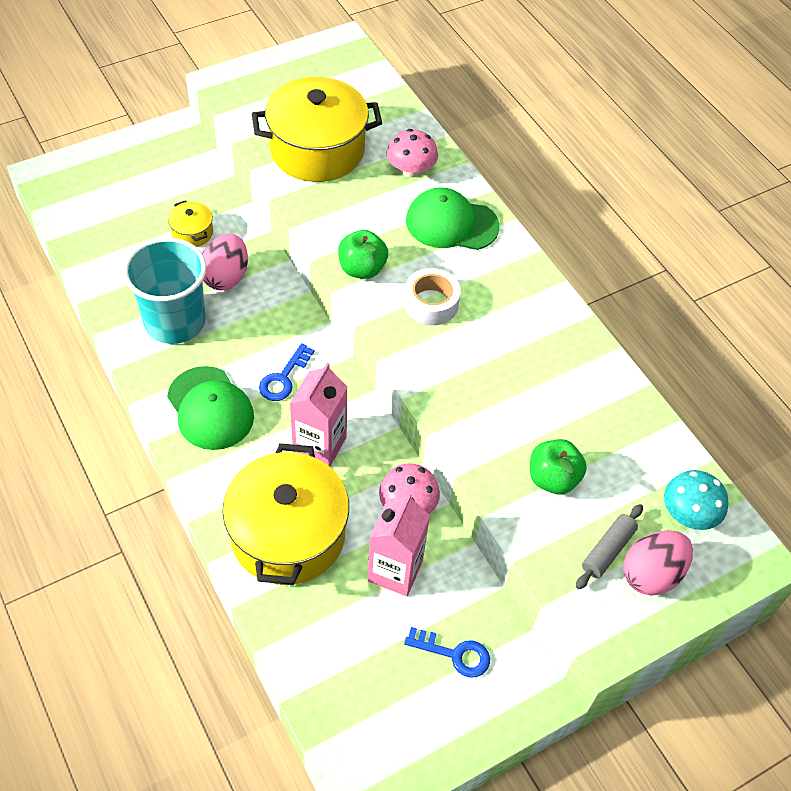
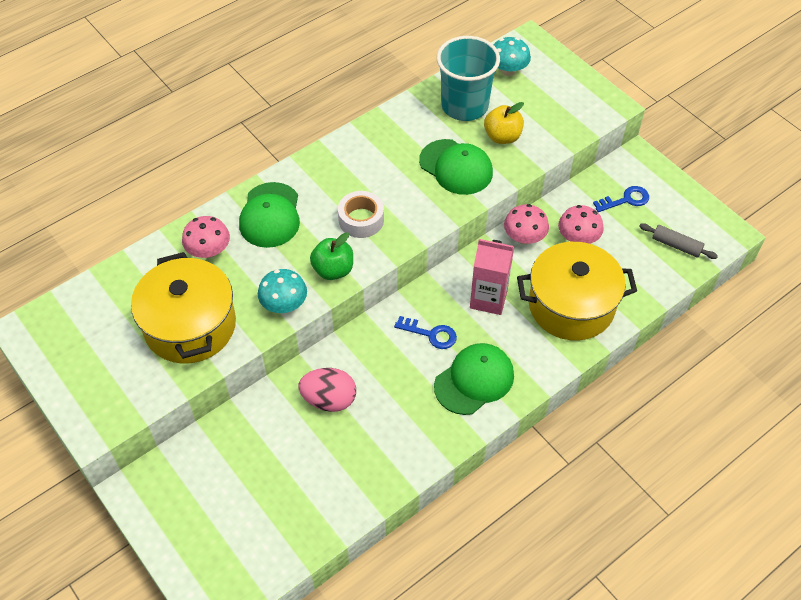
camera: 95 degrees left, 0 degrees up
turquoise cup [123,238,206,344] -> turquoise cup moved to [437,36,500,121]
yellow pot [168,200,213,247] -> none
pink carton [367,493,430,596] -> pink mushroom [558,205,604,244]
blue key [404,627,490,678] -> blue key turned 60 degrees clockwise [593,186,649,212]
green apple [530,439,587,495] -> yellow apple [484,102,524,144]
grey rolling pin [576,504,643,589] -> grey rolling pin moved to [639,223,718,259]
pink egg [623,530,693,596] -> none
none -> turquoise mushroom [258,269,307,313]
none -> green cap [419,139,493,195]

